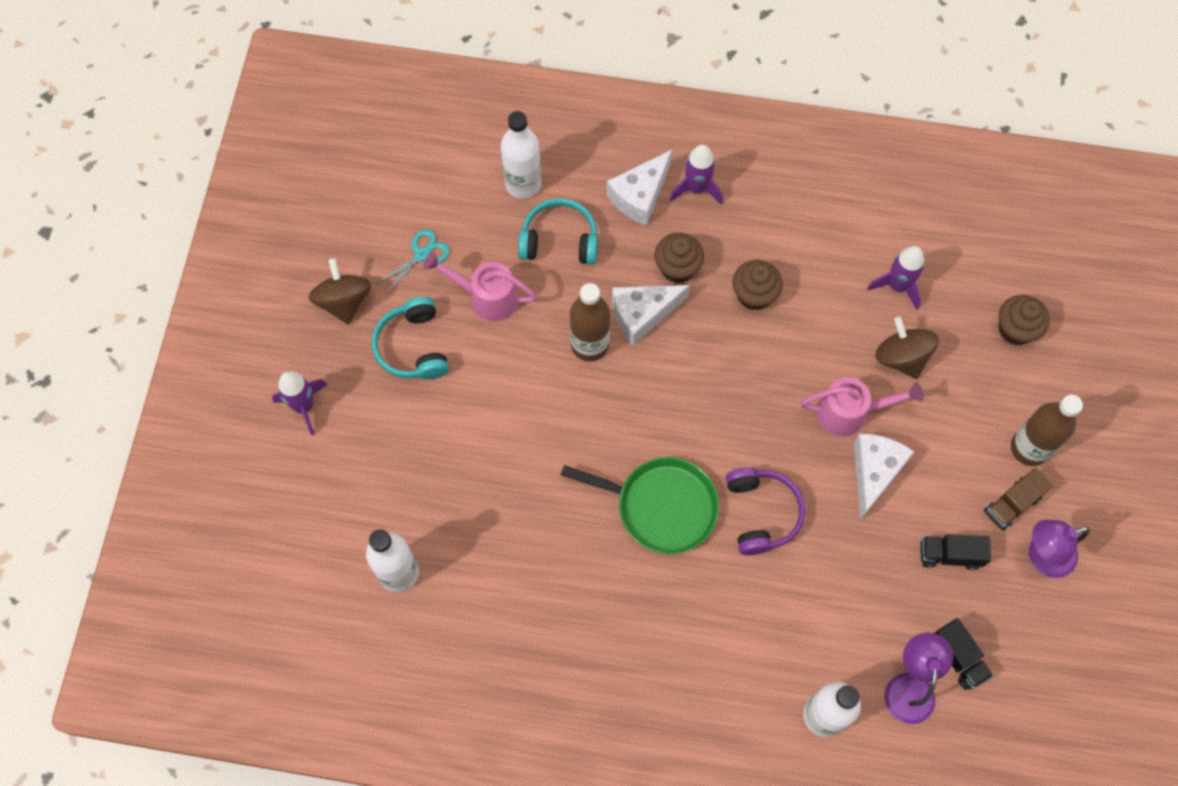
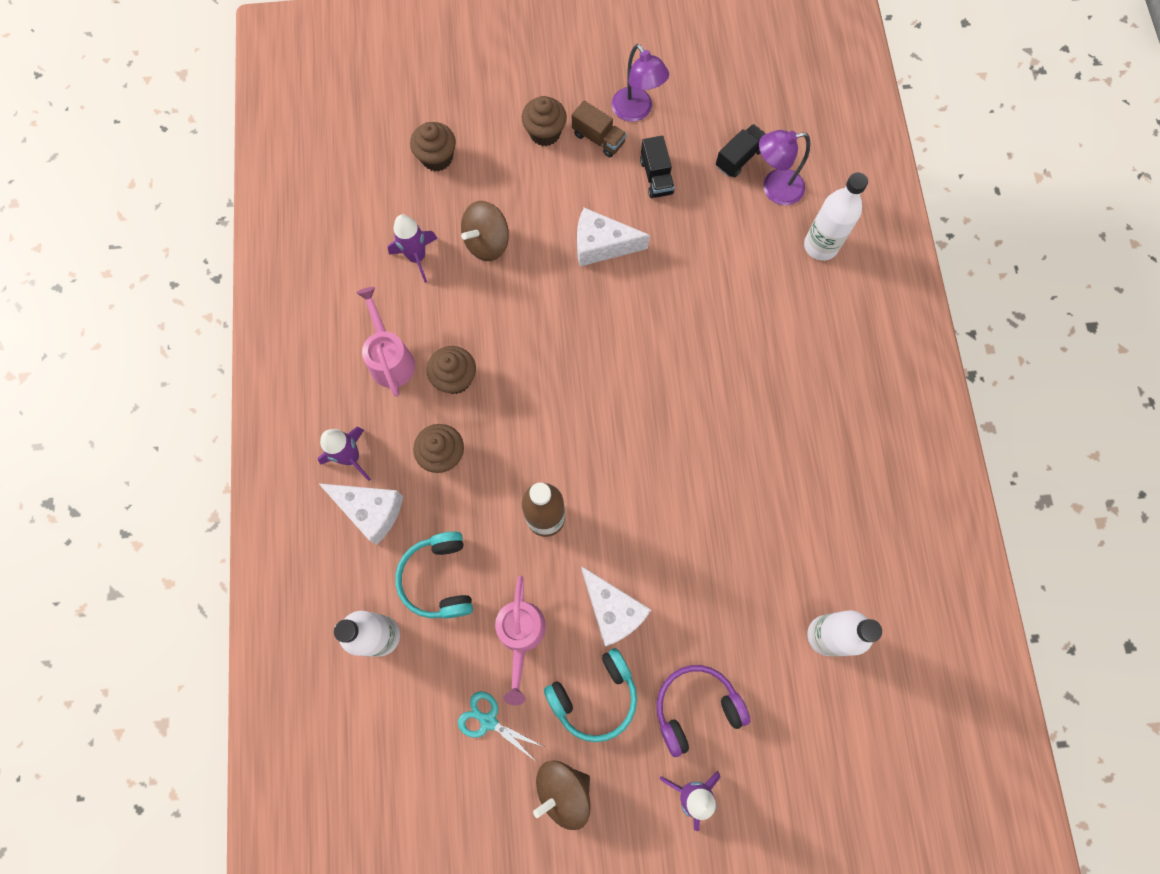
camera: 105 degrees left, 5 degrees up
green pan [561,457,719,554] -> none
white cheese [612,285,690,345] -> white cheese moved to [581,566,651,647]
purple headphones [726,468,805,555] -> purple headphones moved to [657,665,750,757]
pink watering can [800,377,924,436] -> pink watering can moved to [356,287,415,397]
brown bottle [1011,395,1083,466] -> brown cupcake [521,96,567,146]

